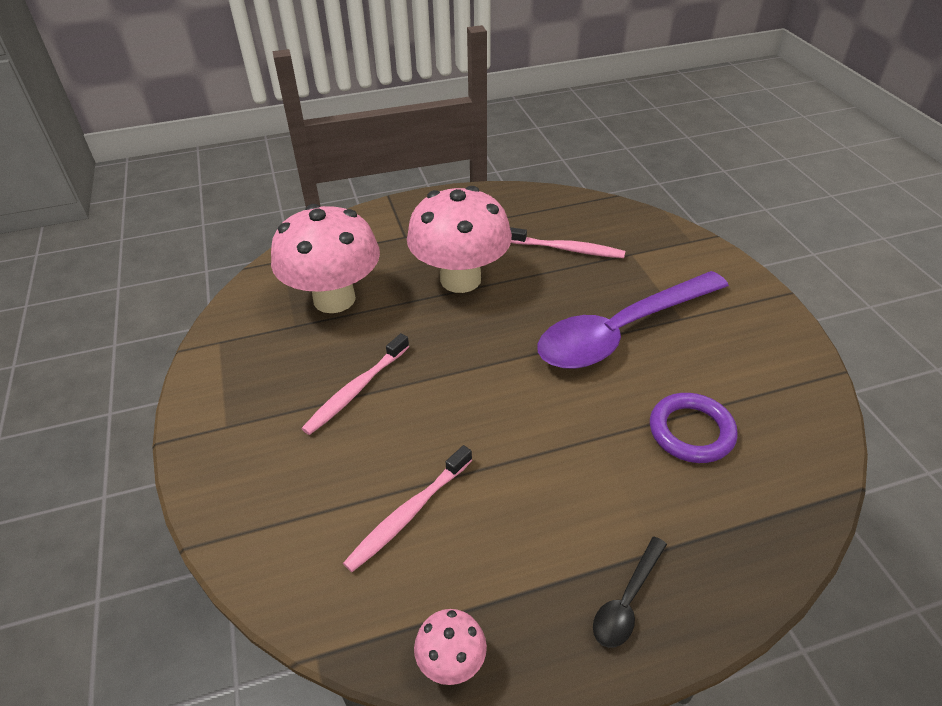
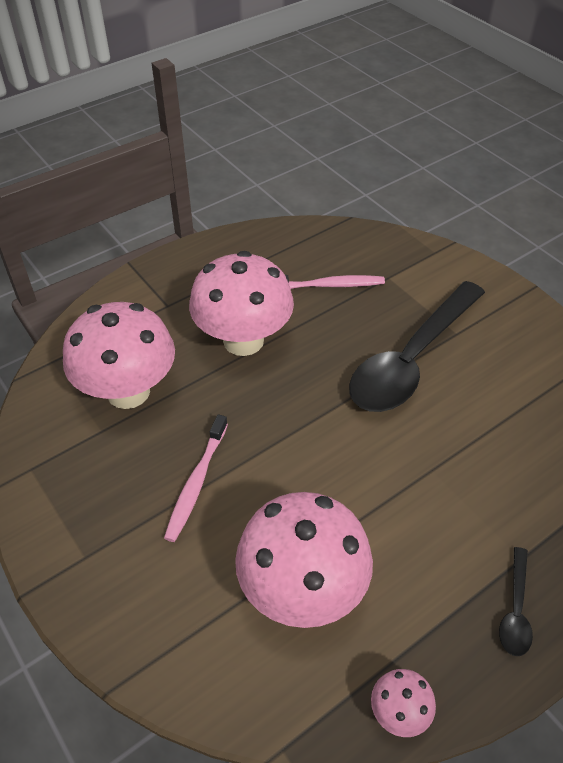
camera: 20 degrees left, 5 degrees up
pink toothbrush [343,445,472,572] -> pink mushroom [235,492,373,628]
purple spoon [537,271,729,369] -> black spoon [349,281,485,412]
purple ring [650,393,738,463] -> none

